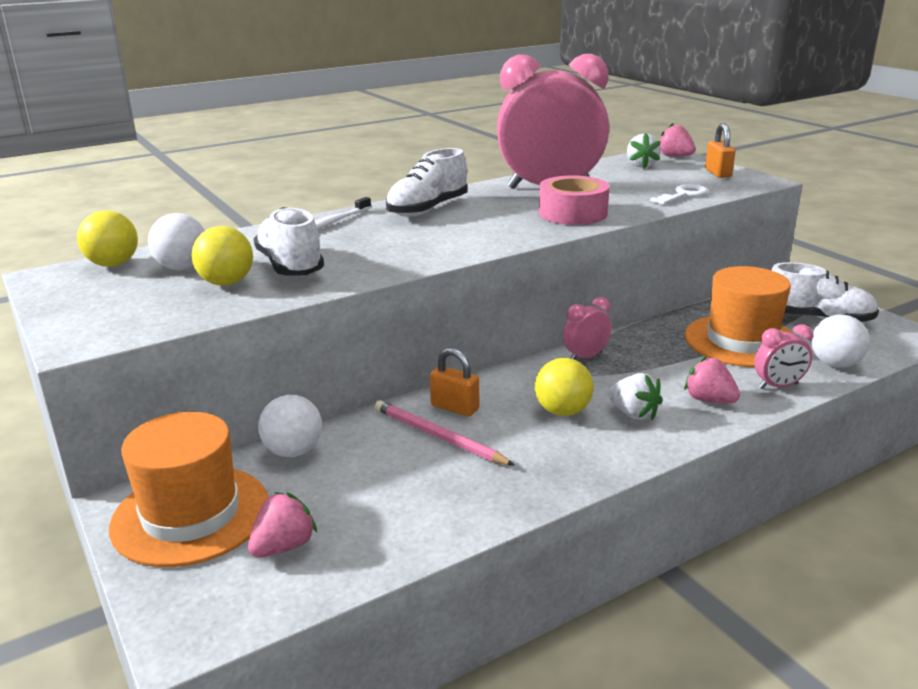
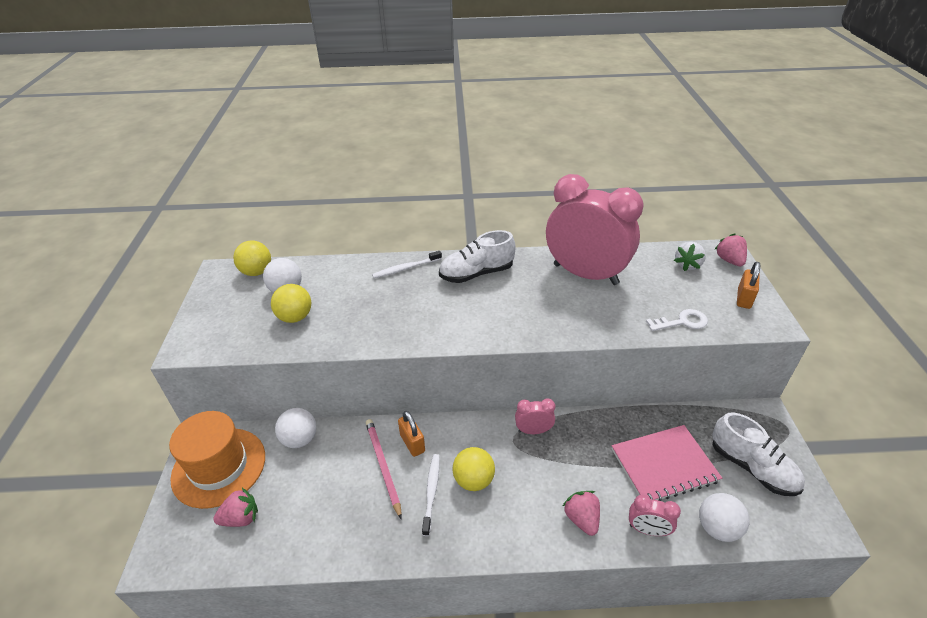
camera: 30 degrees right, 15 degrees up
white shoe [254,207,324,276] -> none
pink tape [539,175,609,225] -> none
white strawberry [608,373,663,420] -> none
orange hat [685,266,793,367] -> pink notebook [612,425,722,501]
none -> white toothbrush [422,454,440,536]

